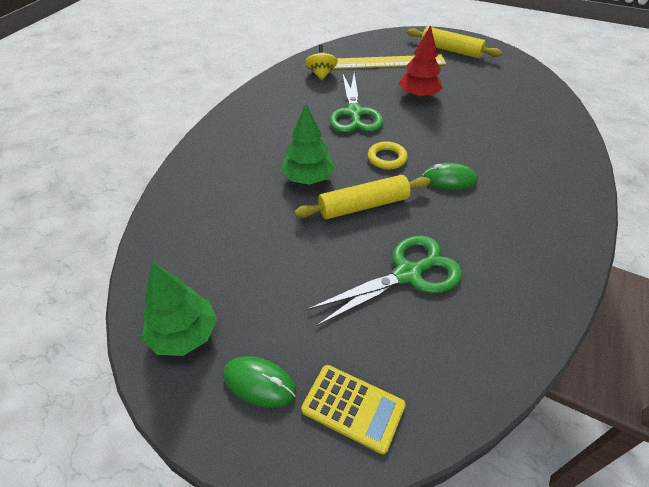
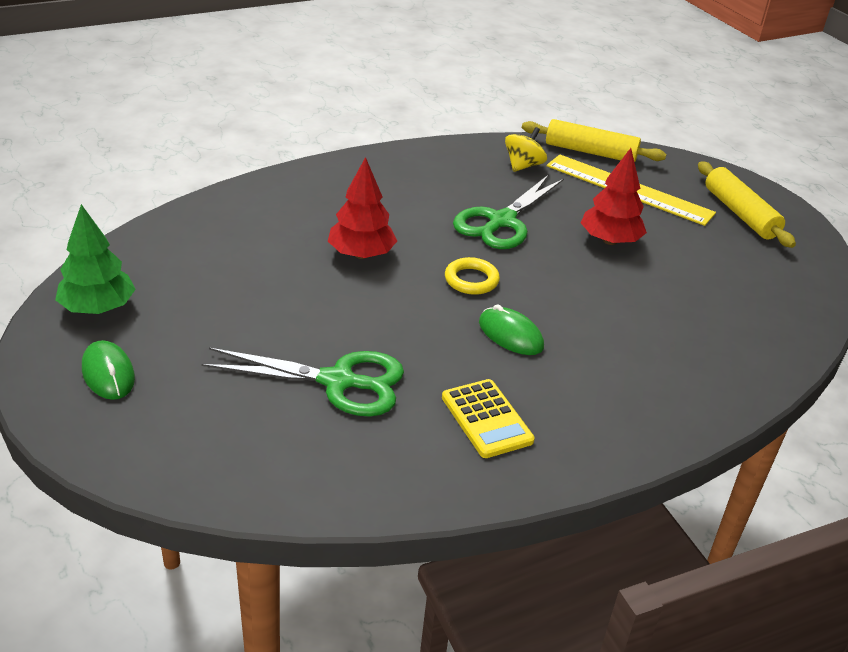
camera: 35 degrees right, 10 degrees down
green tree [281,103,335,185] -> red tree [328,157,397,259]
yellow rolling pin [294,175,431,219] -> yellow rolling pin moved to [522,119,666,163]
yellow calculator [301,365,406,454] -> yellow calculator moved to [442,379,535,458]

